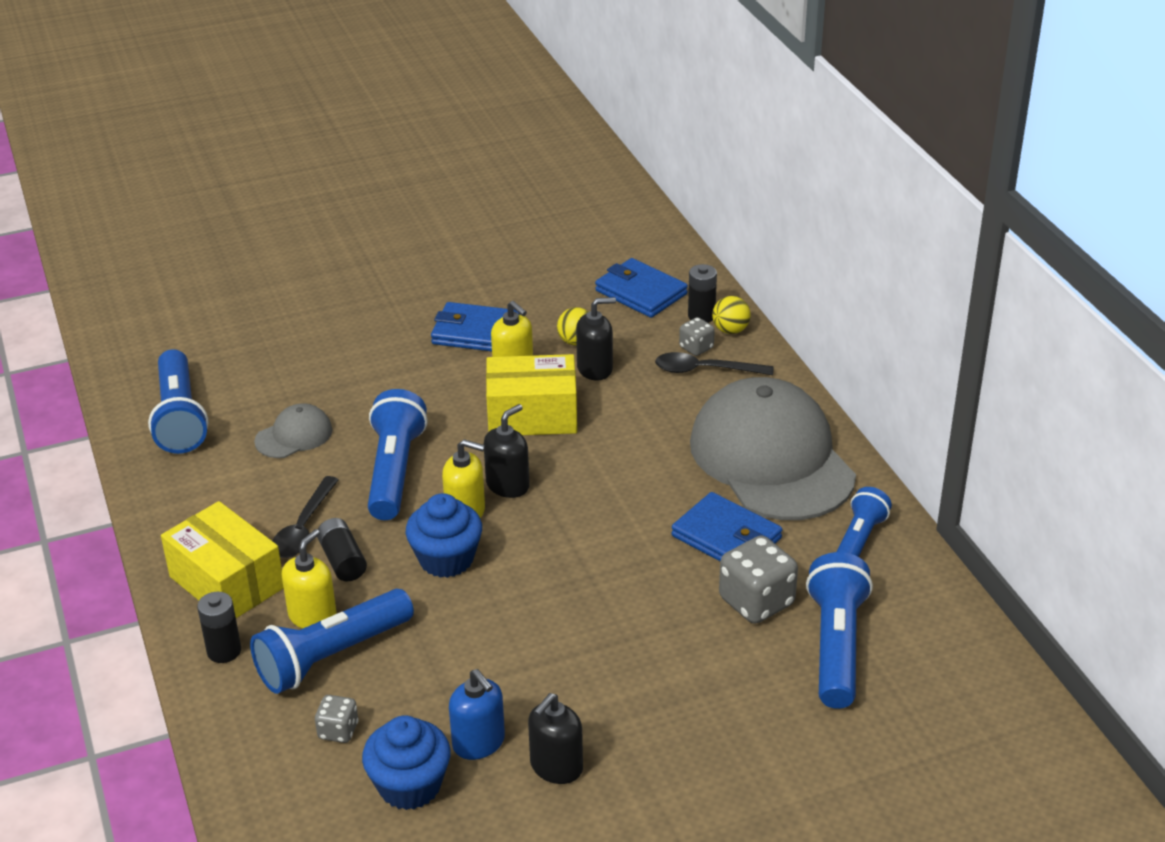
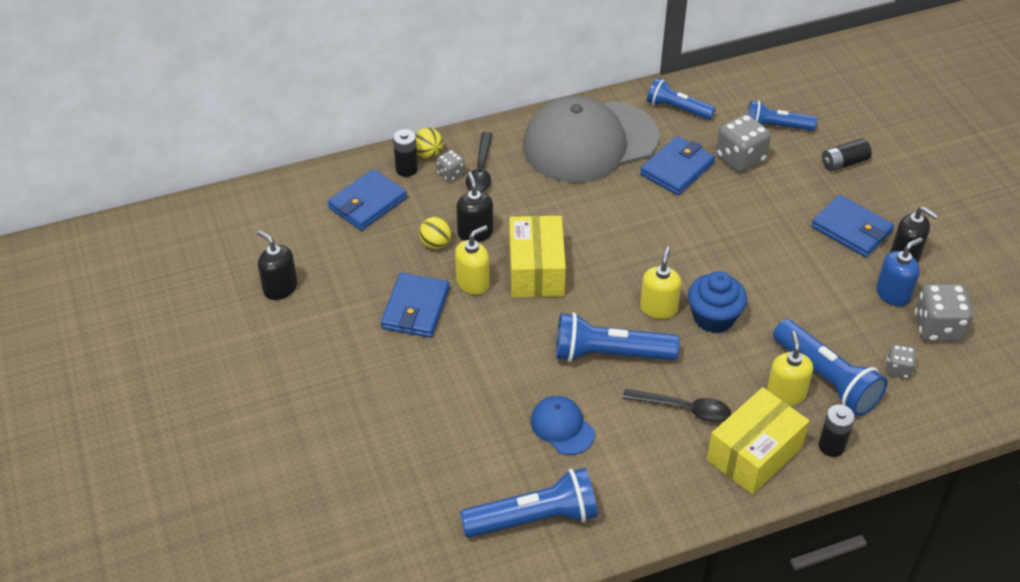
camera: 90 degrees left, 10 degrees up
grey cap [254,404,332,458] -> blue cap [531,396,595,455]
yellow soap dispenser [282,529,337,629] -> yellow soap dispenser turned 60 degrees clockwise [767,331,813,406]
black battery [317,518,367,581] -> black battery moved to [822,138,872,171]
blue cupcake [362,715,451,810] -> grey dice [915,284,974,342]
black soap dispenser [484,404,530,498] -> black soap dispenser moved to [257,230,297,300]
blue flashlight [806,552,873,709] -> blue flashlight [747,100,817,131], size x0.66
none -> blue wallet [811,195,894,257]

